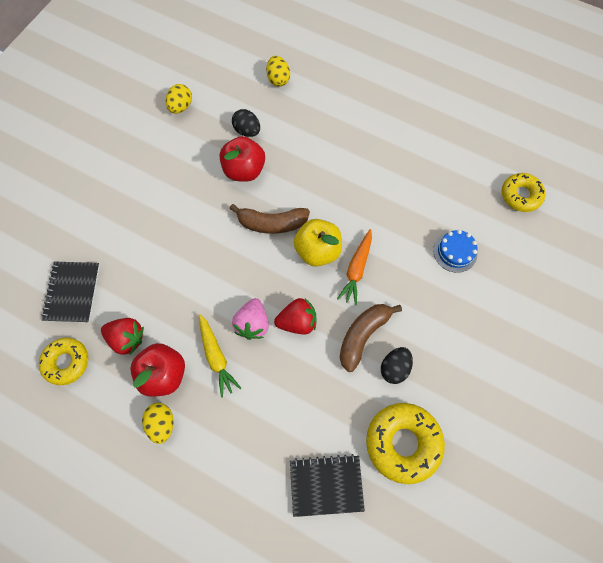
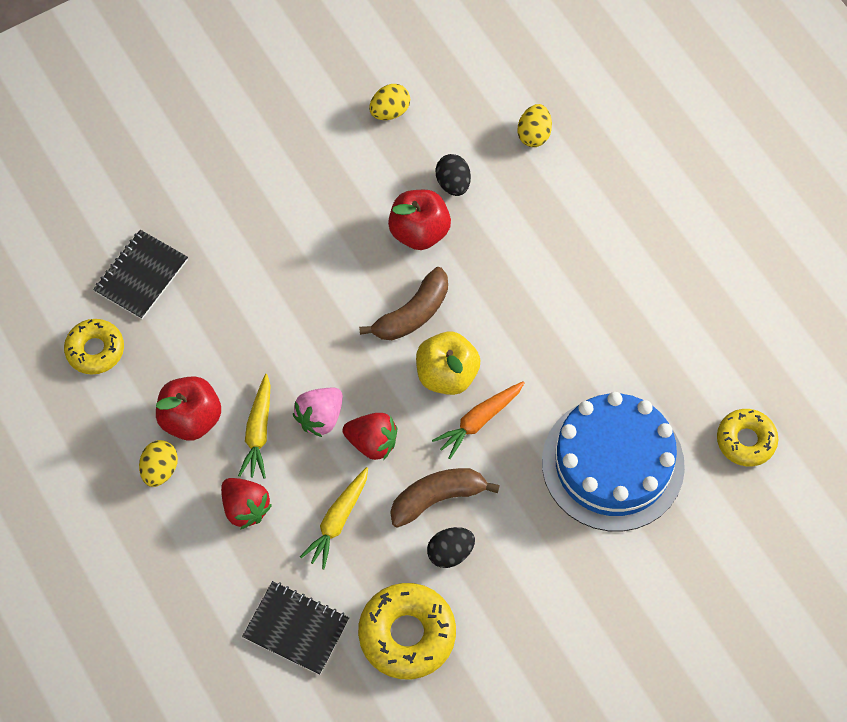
camera: 30 degrees right, 5 degrees down
red strawberry [101,318,144,355] -> red strawberry moved to [221,478,272,530]
brown banana [230,204,310,234] -> brown banana turned 75 degrees counterclockwise [359,267,448,340]
blue cake [433,230,477,273] -> blue cake [542,392,685,532], size x2.34
none -> yellow carrot [300,467,368,569]

